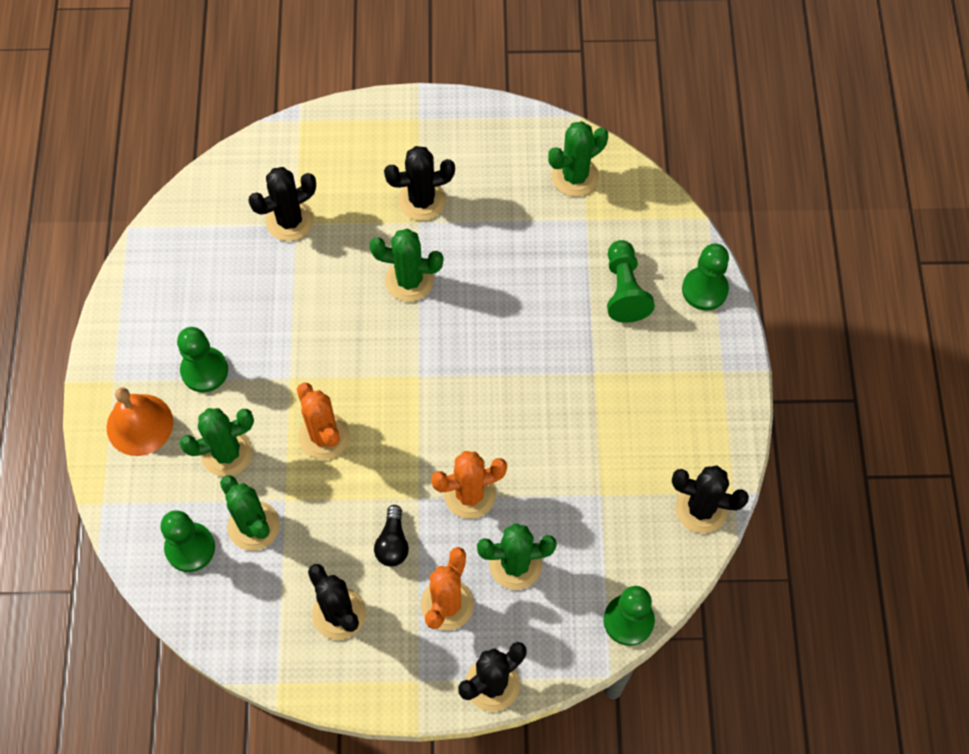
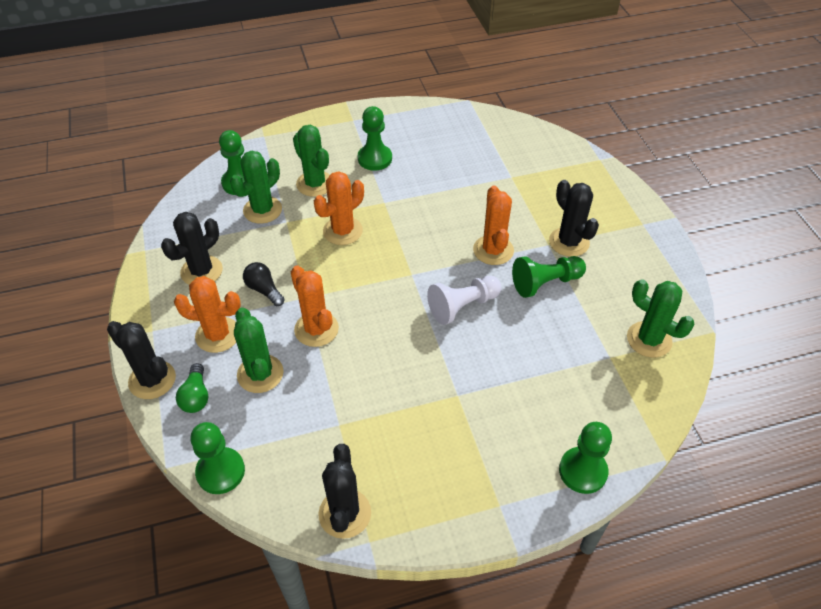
camera: 75 degrees right, 15 degrees down
orange bell [107,387,173,456] -> none
black cactus [248,167,316,241] -> none
green cactus [369,229,443,302] -> orange cactus [473,185,514,265]
black light bulb [374,505,409,567] -> black light bulb turned 60 degrees clockwise [243,262,285,306]
green pawn [607,240,655,323] -> green pawn moved to [512,256,586,298]
none -> green light bulb [176,363,208,413]
none -> white pawn [427,276,501,325]

